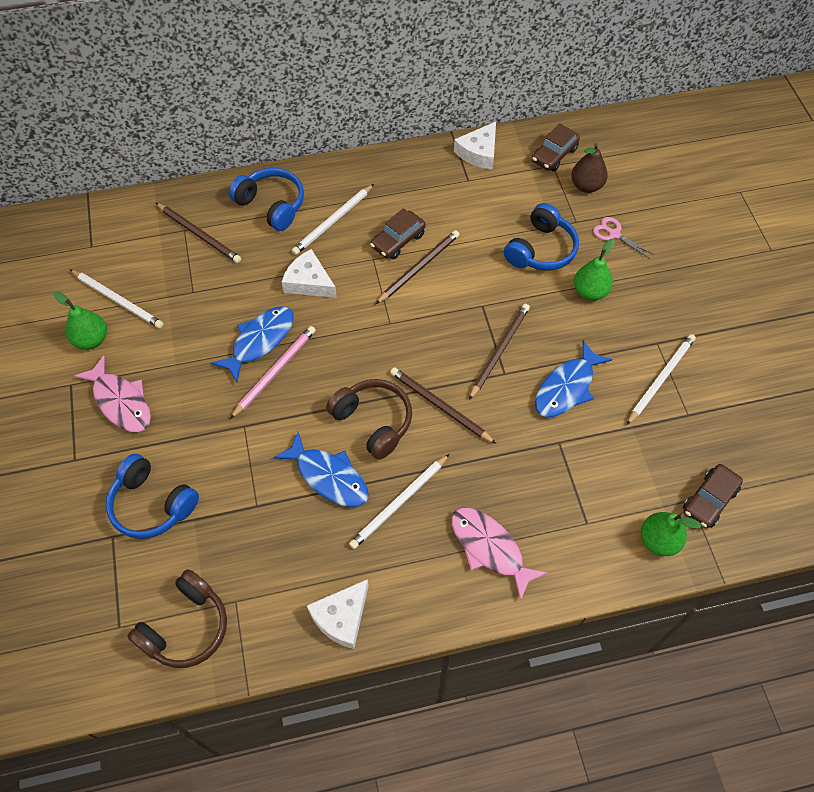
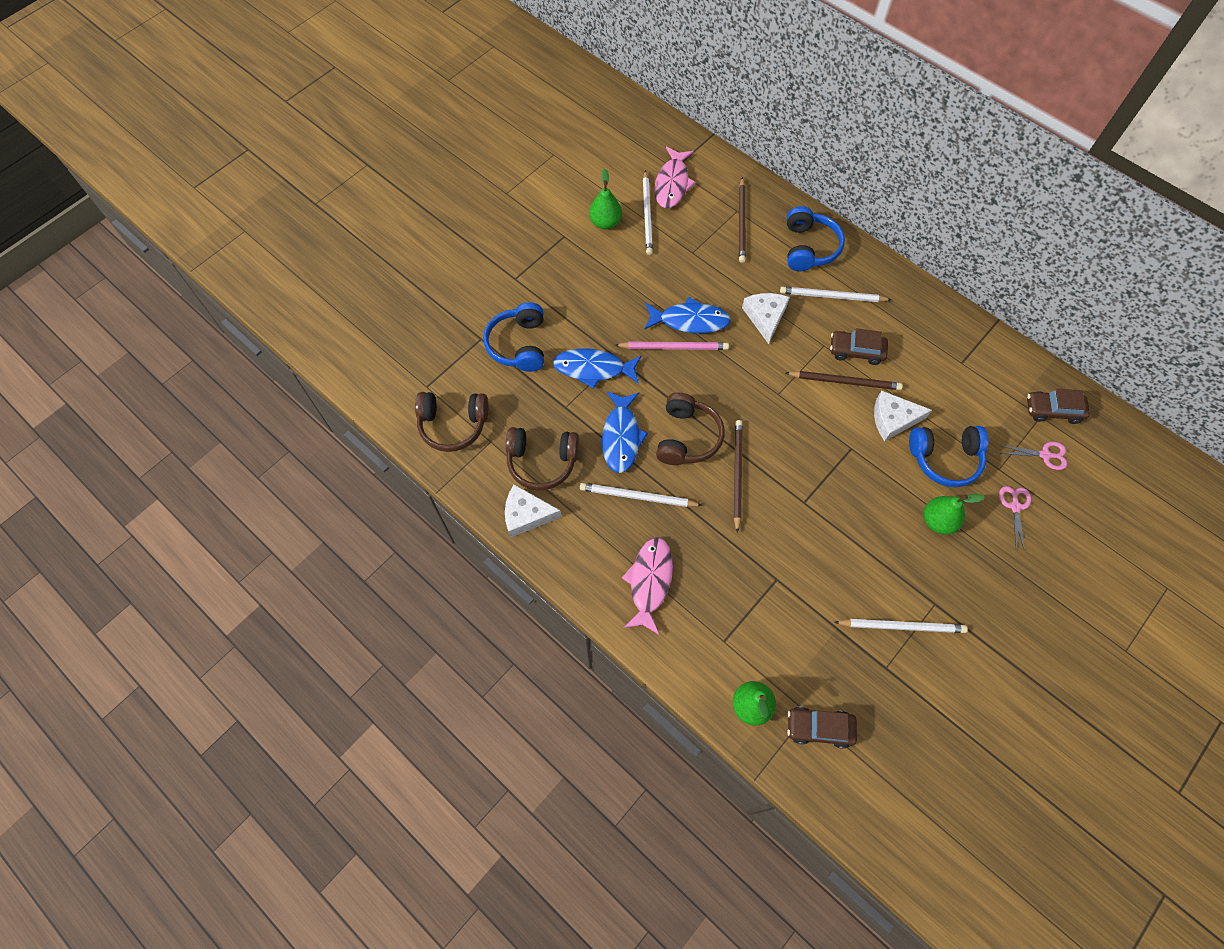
camera: 55 degrees right, 5 degrees up
pink fish [74,355,151,432] -> pink fish moved to [654,147,696,208]
white cheese [454,122,496,169] -> white cheese moved to [874,390,932,441]
brown pencil [469,304,530,400] -> none
blue fish [535,340,612,417] -> blue fish moved to [553,349,641,389]
brown pear [571,143,608,193] -> pink scissors [1000,442,1067,470]
none -> brown headphones [506,427,579,490]

